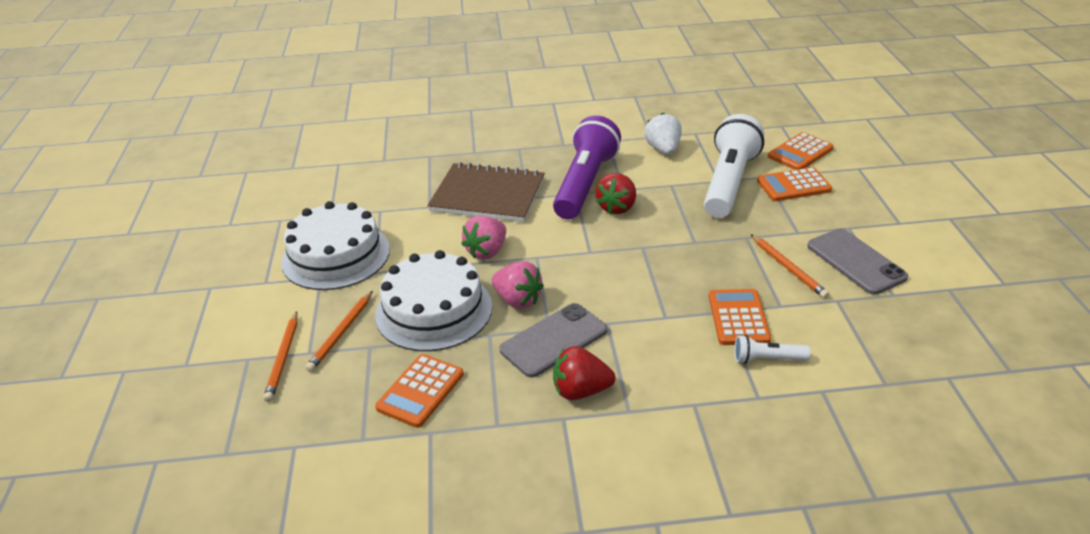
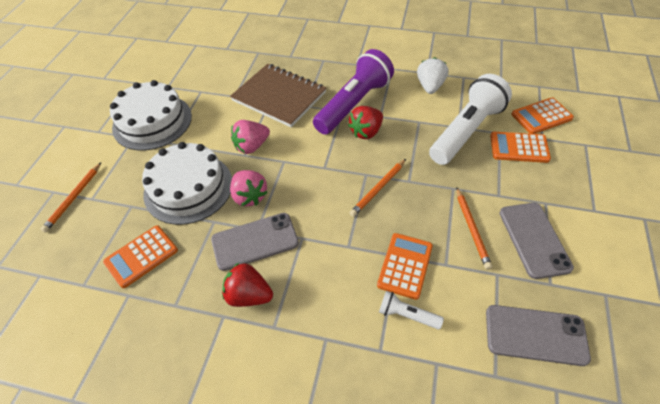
camera: 20 degrees right, 15 degrees up
orange pencil [305,291,373,372] -> orange pencil moved to [350,159,406,217]
none -> grey phone [486,305,591,366]

